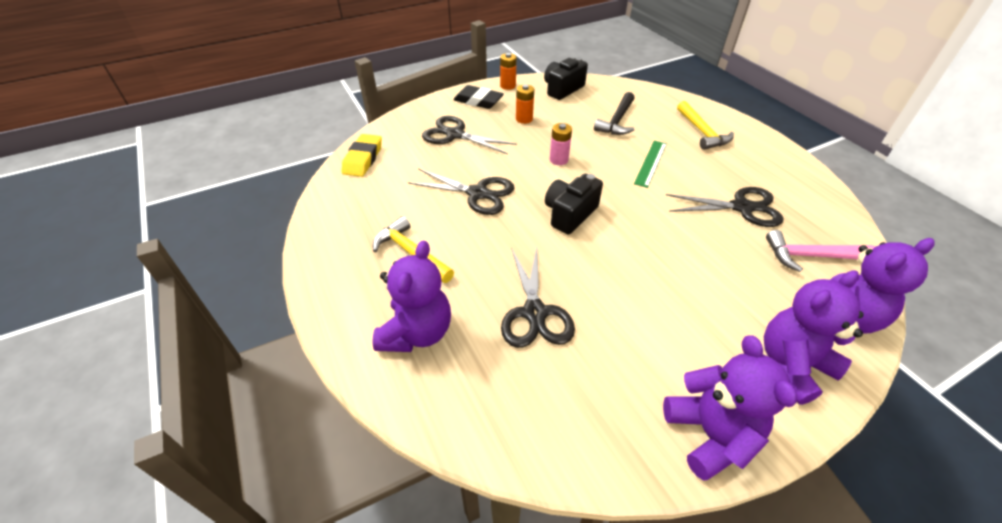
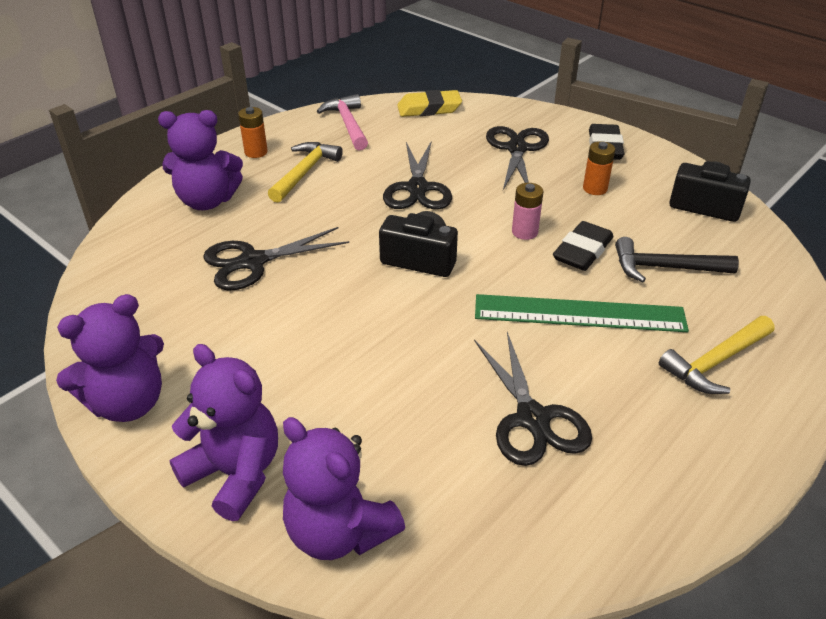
camera: 70 degrees right, 5 degrees down
orange battery [500,53,517,90] -> orange battery moved to [238,107,268,158]
green ruler [634,141,667,188] -> green ruler [475,294,689,332], size x1.67
pink hammer [766,230,875,272] -> pink hammer moved to [317,94,368,150]
none -> black eraser [553,221,614,271]

